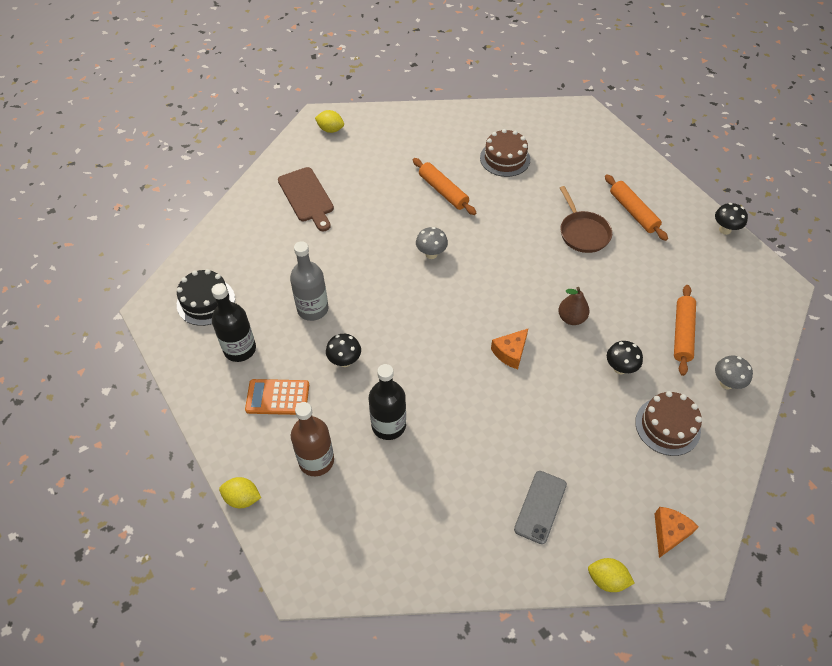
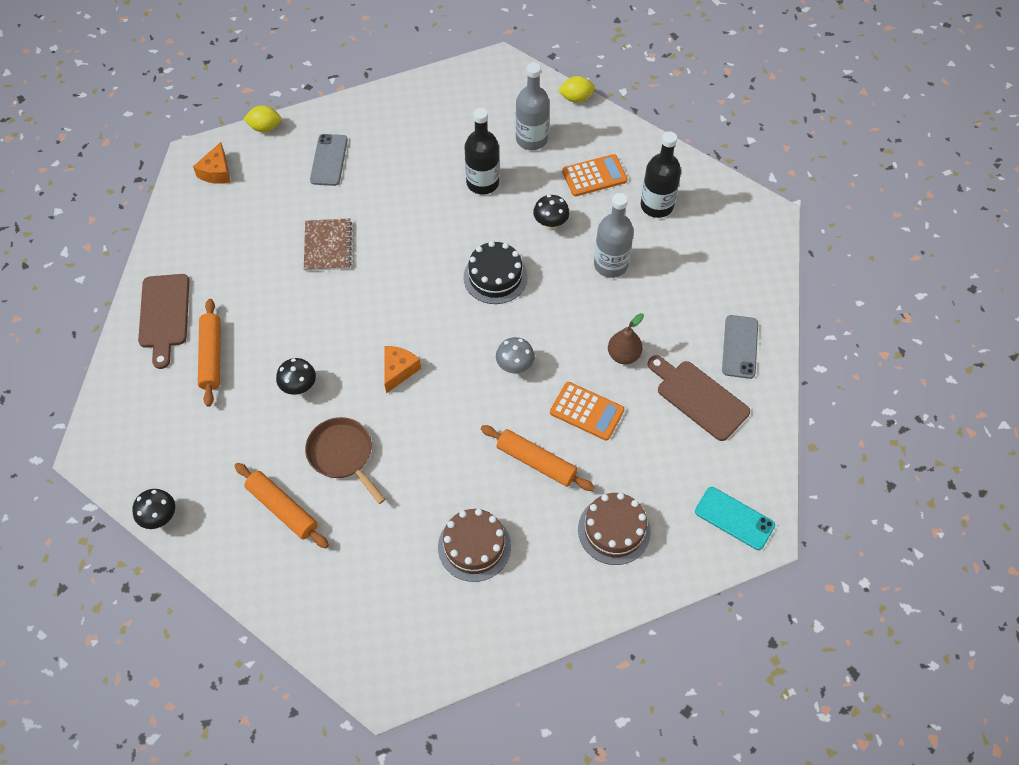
camera: 160 degrees right, 5 degrees up
black cake [177,269,235,326] -> black cake moved to [463,241,528,304]
brown bottle [291,402,334,476] -> grey bottle [516,63,550,150]
yellow lemon [315,110,344,133] -> turquoise phone [695,487,775,550]
orange cheese [491,329,528,369] -> orange cheese moved to [384,346,421,394]
brown pear [558,287,590,325] -> brown pear moved to [608,313,644,364]
black mushroom [607,341,643,374] -> black mushroom moved to [276,358,316,395]
brown cake [635,391,702,456] -> brown cake moved to [578,493,651,565]
grey mushroom [715,355,753,390] -> brown cutting board [138,274,189,369]
none -> brown notebook [304,218,352,271]
none -> orange calculator [550,382,624,441]
none -> grey phone [722,315,758,379]

